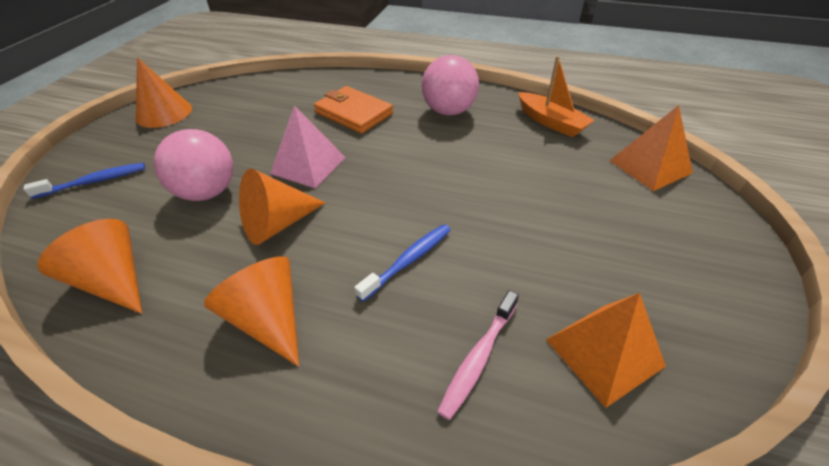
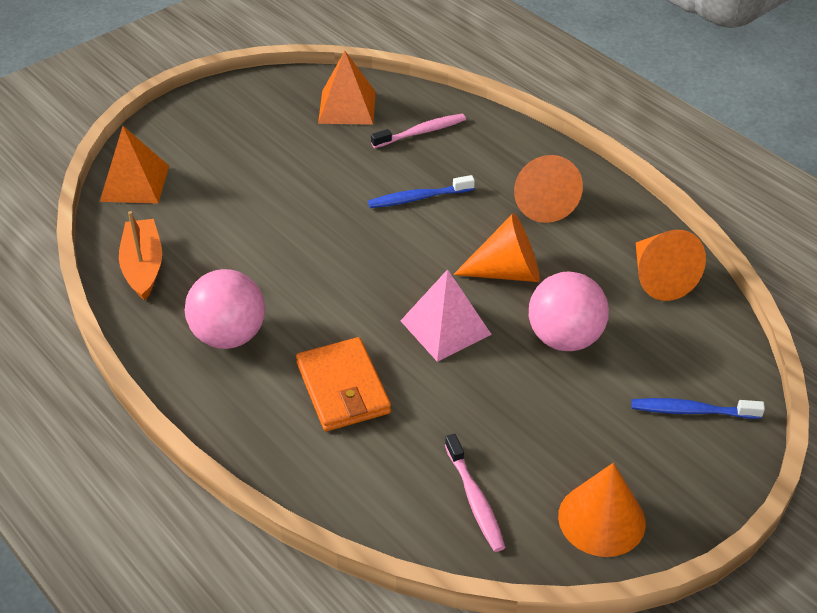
camera: 150 degrees left, 0 degrees up
none -> pink toothbrush [445,434,506,552]

